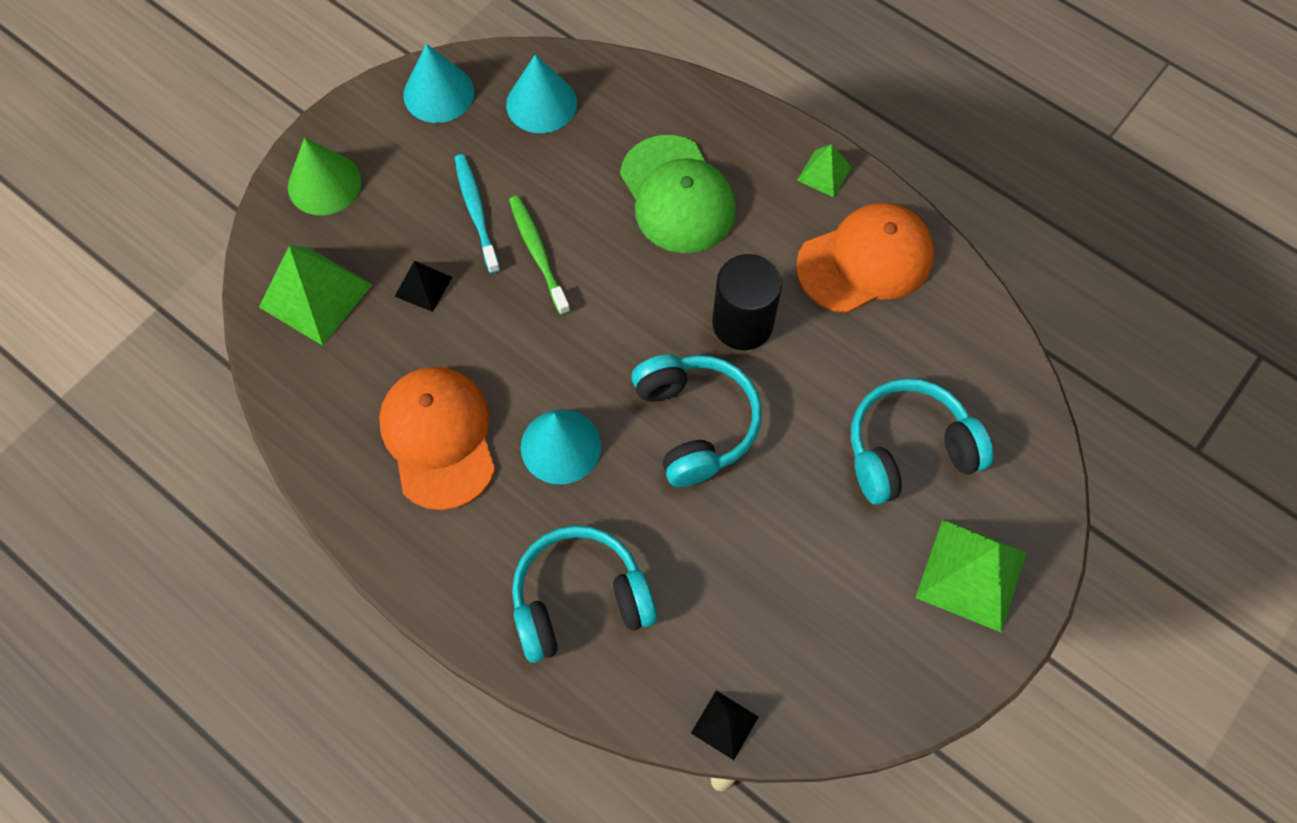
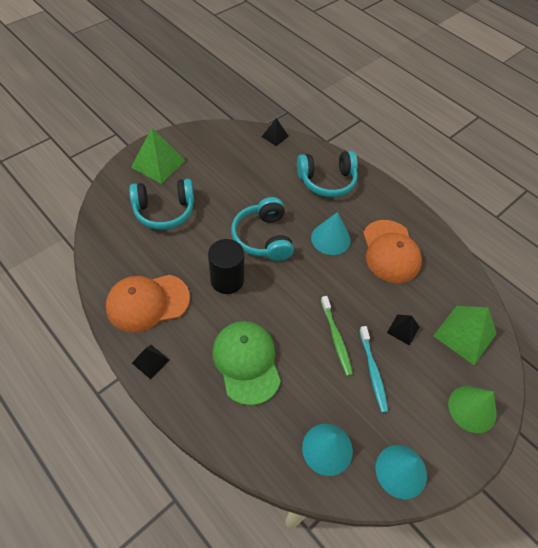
camera: 175 degrees left, 10 degrees down
green pyramid [797,144,852,197] -> black pyramid [132,345,169,379]

